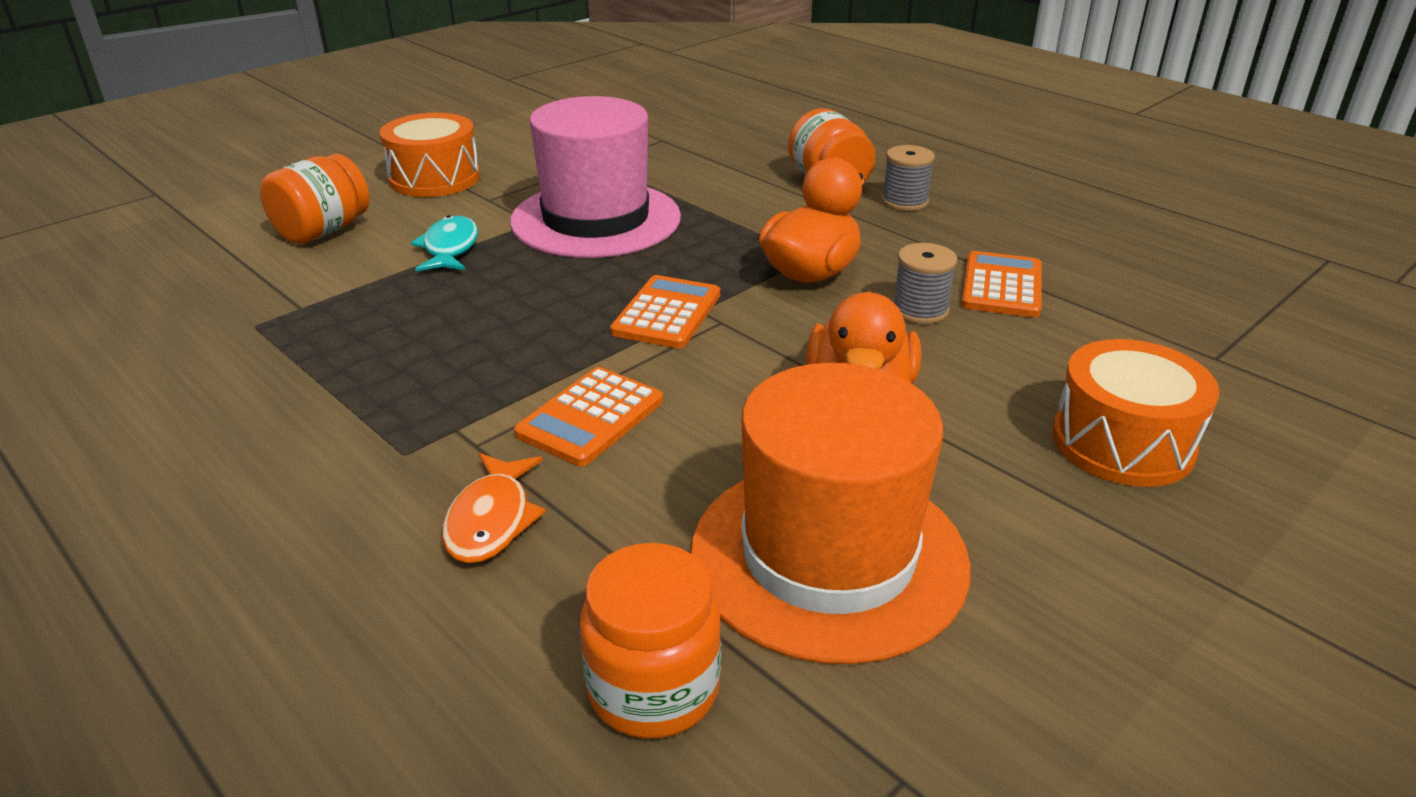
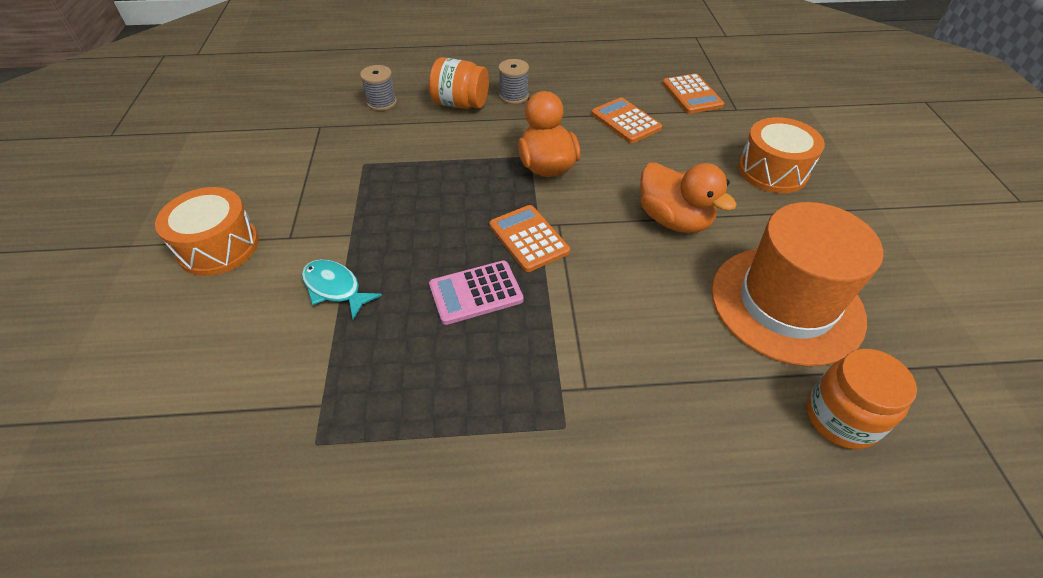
camera: 50 degrees left, 15 degrees up
orange jar [260,154,370,244] -> none
orange fish [442,453,546,563] -> none
pink hat [510,96,681,258] -> none
orange calculator [514,367,663,466] -> orange calculator moved to [662,73,724,114]
grey spool [893,243,957,324] -> grey spool moved to [360,65,397,111]
none -> pink calculator [429,260,524,325]

